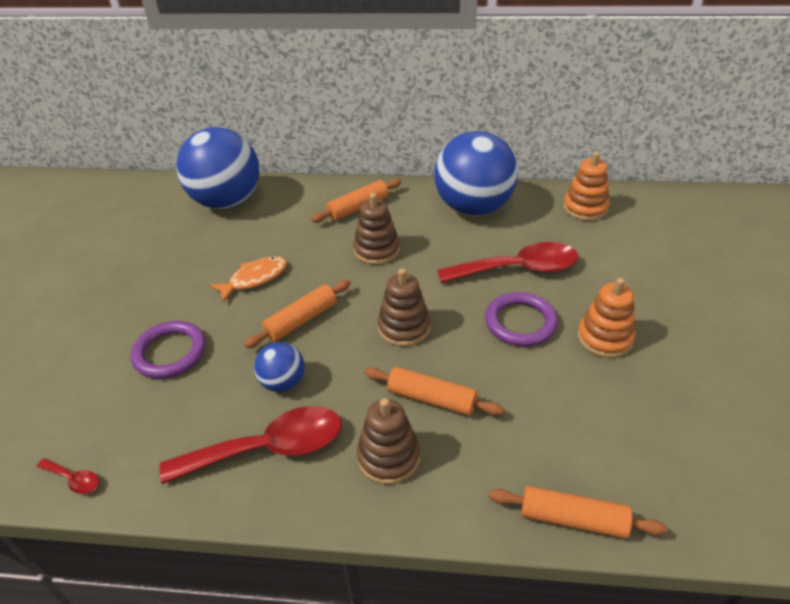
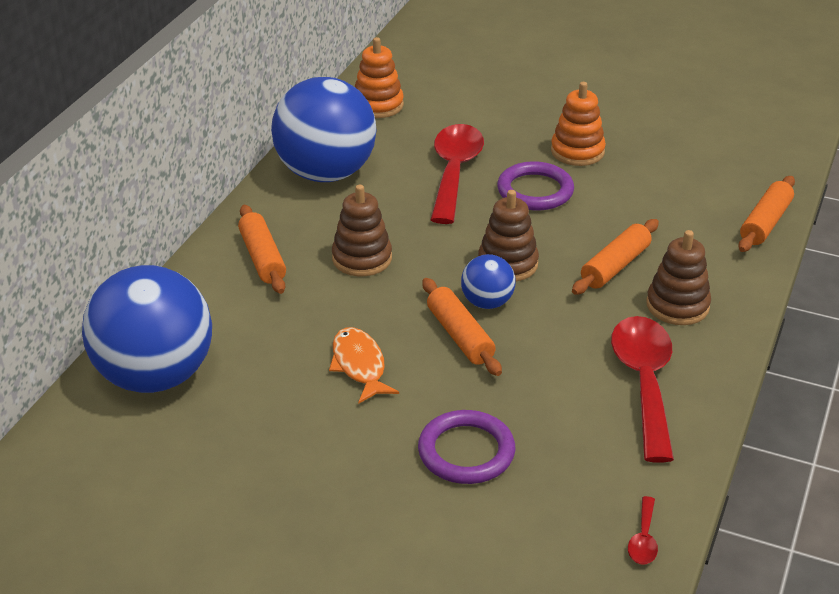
camera: 75 degrees left, 5 degrees down
red spoon [37,458,99,494] -> red spoon turned 150 degrees clockwise [628,496,658,564]
blue ball [254,342,304,392] -> blue ball moved to [461,254,515,309]

